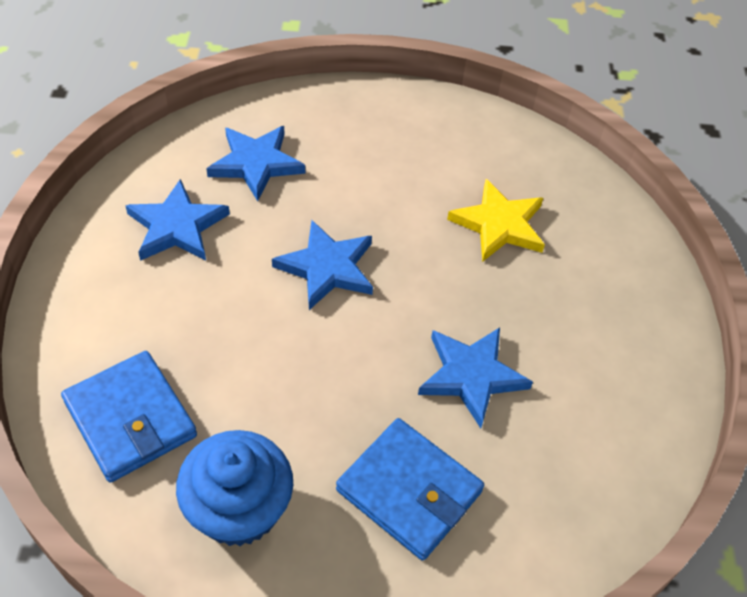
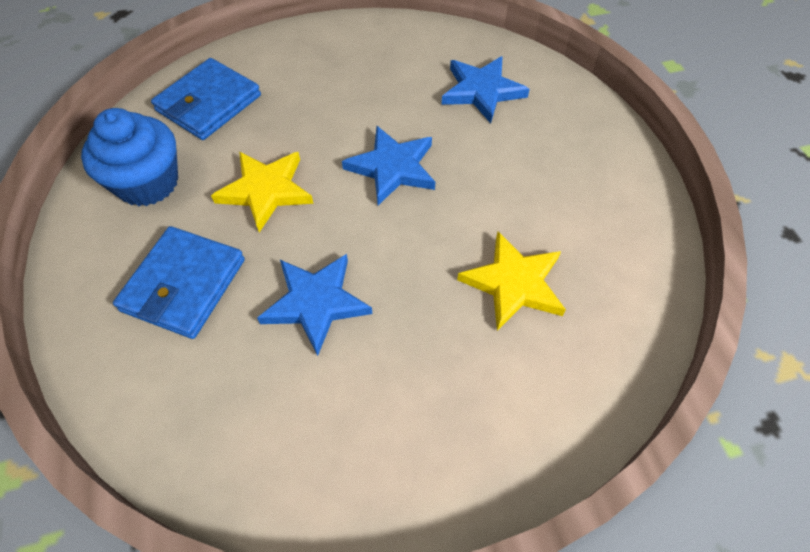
camera: 75 degrees right, 5 degrees up
blue star [125,179,230,261] -> none
none -> yellow star [211,152,313,232]

